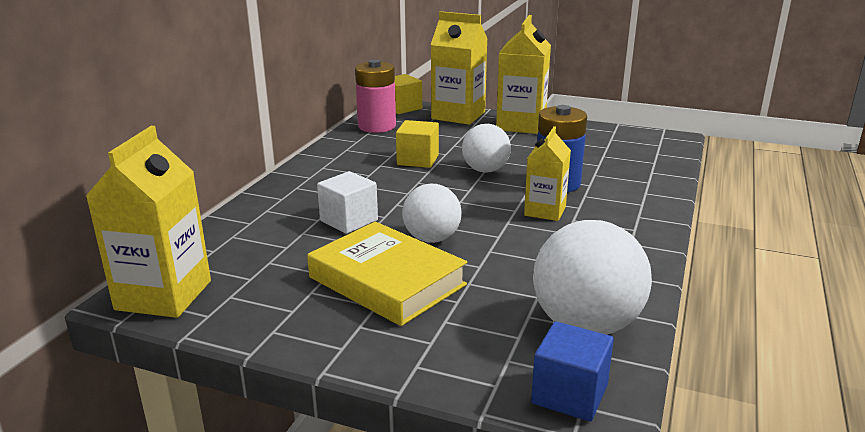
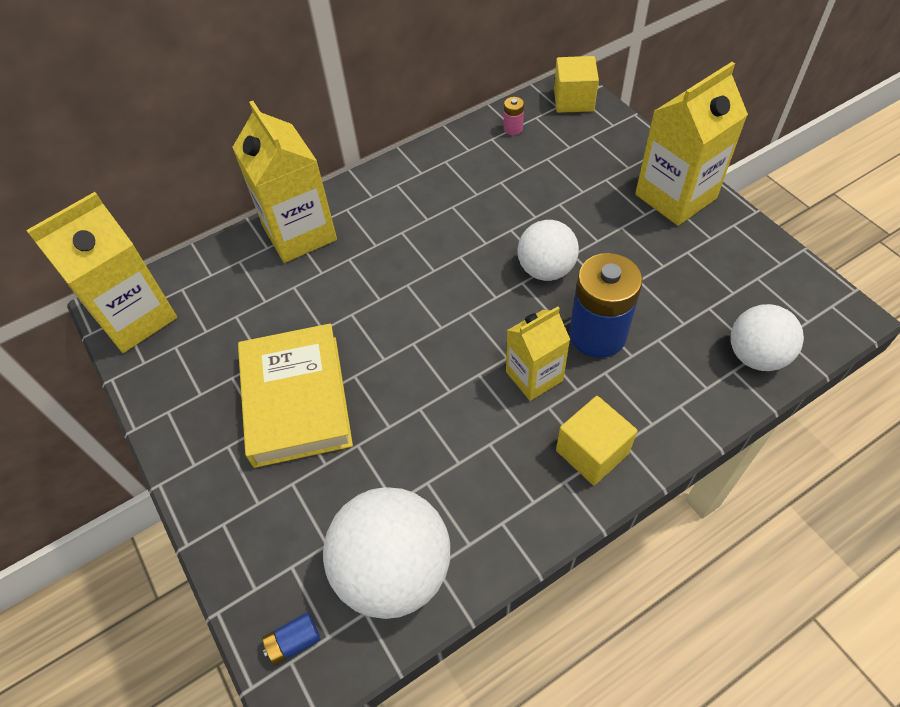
camera: 40 degrees right, 30 degrees up
white cube [317,171,378,234] -> none
pink battery [355,60,396,133] -> pink battery [504,97,524,135], size x0.42
yellow cube [396,120,439,168] -> yellow cube moved to [556,396,637,485]
white ball [402,184,462,243] -> white ball moved to [731,304,804,371]
yellow carton [431,11,487,125] -> yellow carton moved to [232,101,337,263]
blue cube [531,321,614,422] -> blue battery [262,612,321,666]

